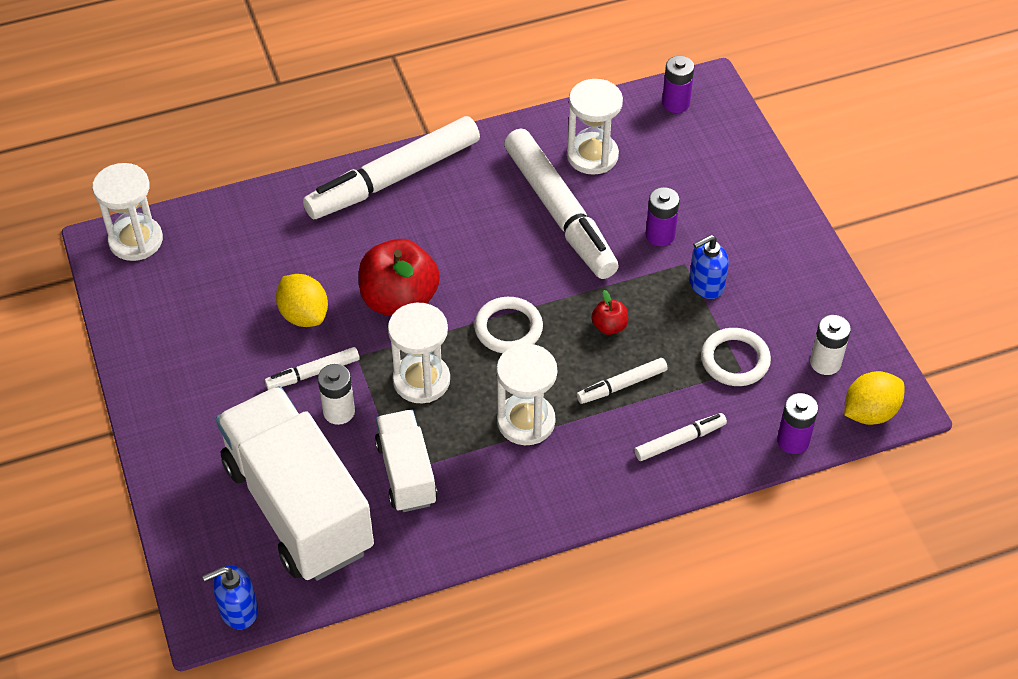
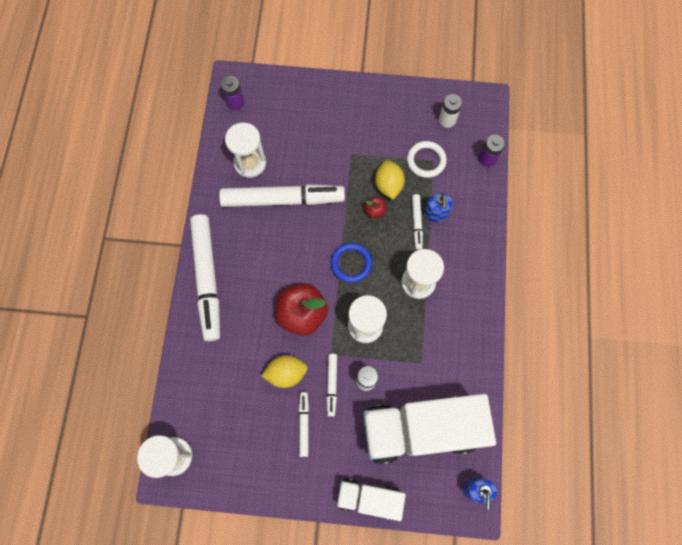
camera: 65 degrees left, 20 degrees up
white truck [375,410,438,512] -> white truck moved to [337,478,406,521]
white ring [474,297,543,353] -> blue ring [331,243,373,283]
white marker [634,413,727,461] -> white marker moved to [299,392,309,457]
purple battery [646,187,680,246] -> none
blue soap dispenser [689,235,729,299] -> blue soap dispenser moved to [424,193,453,222]
yellow lemon [844,371,904,425] -> yellow lemon moved to [375,160,405,200]

